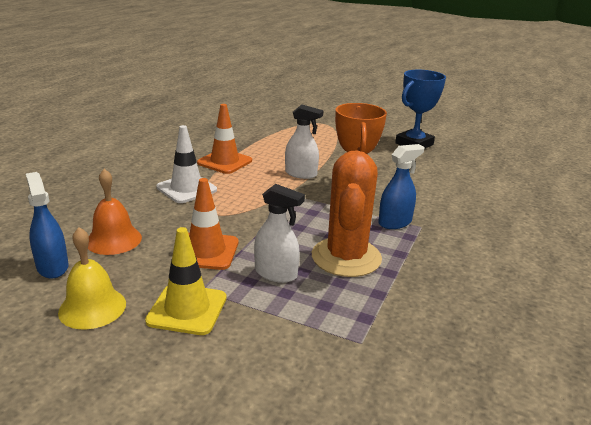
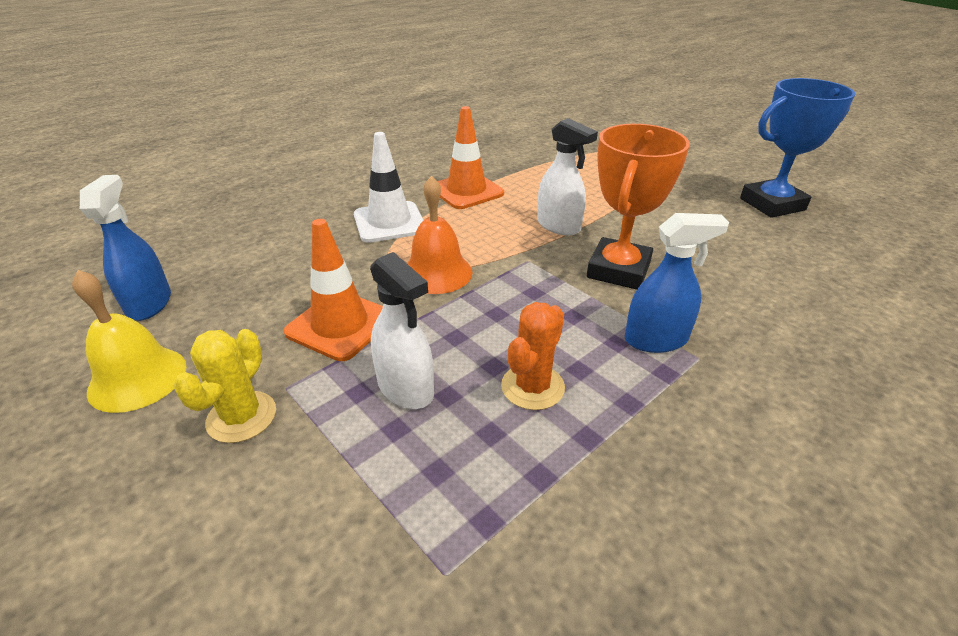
camera: 25 degrees right, 10 degrees up
orange bell [88,169,142,255] -> orange bell moved to [407,176,473,294]
yellow traffic cone [145,227,226,335] -> yellow cactus [173,329,276,443]
orange cactus [312,150,382,277] -> orange cactus [501,302,565,410], size x0.54

